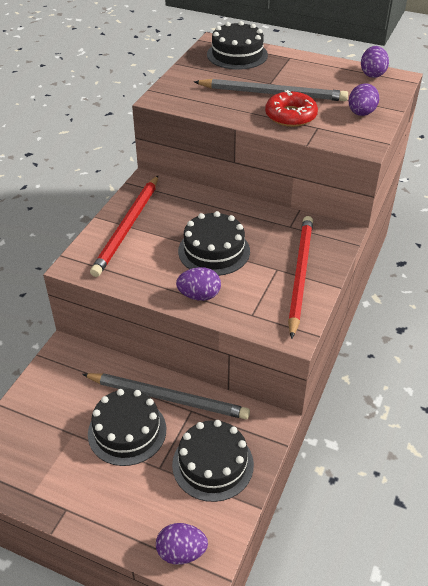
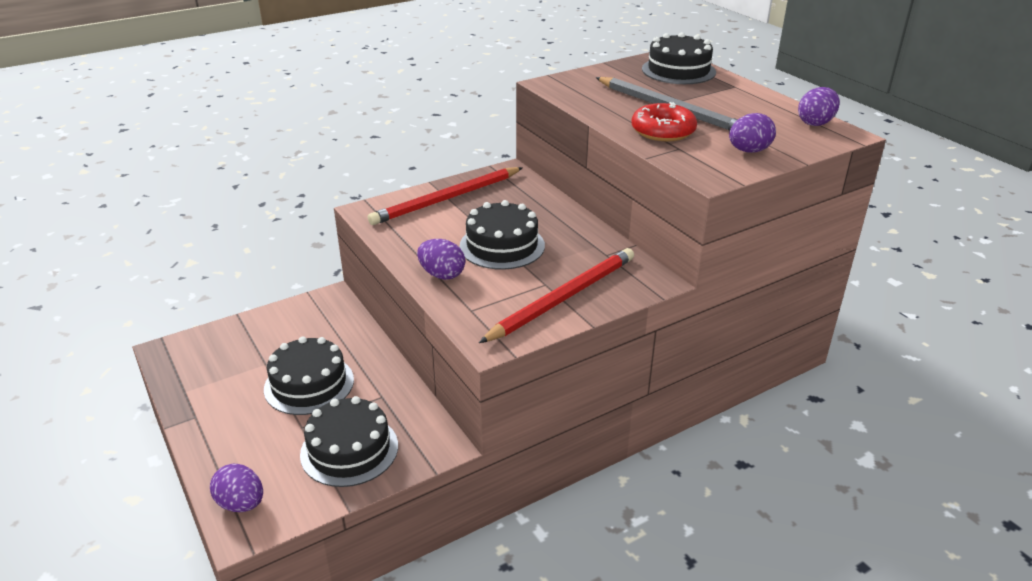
camera: 35 degrees right, 10 degrees down
grey pencil [82,373,250,419] -> none

